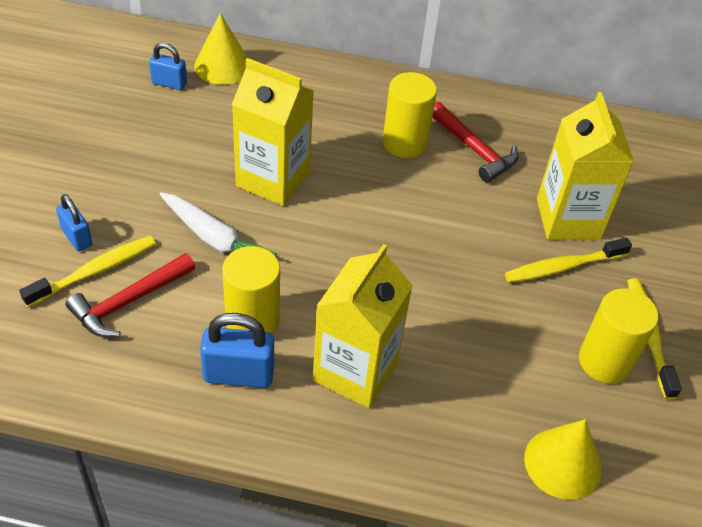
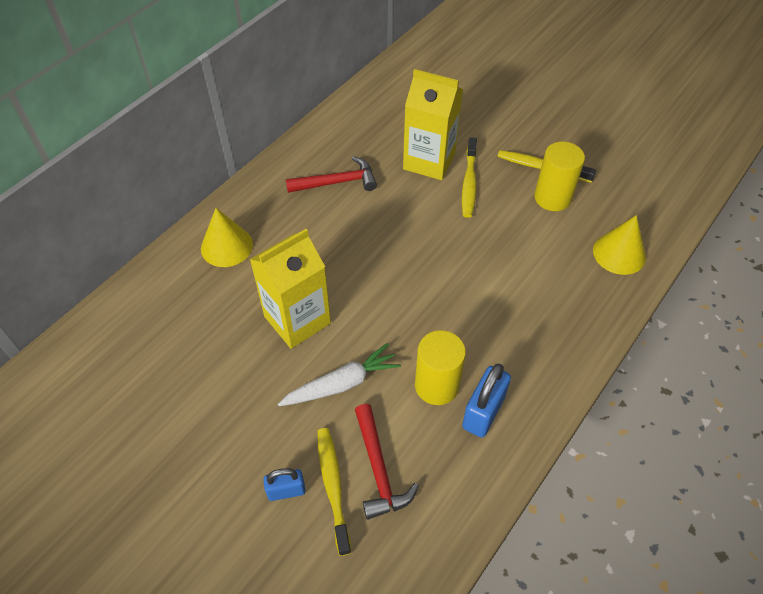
camera: 60 degrees left, 5 degrees up
blue padlock [149,43,187,90] -> none
yellow cone [194,13,248,85] -> yellow cone moved to [201,208,253,267]
yellow carton [313,244,413,408] -> none
yellow cylinder [383,72,437,158] -> none

